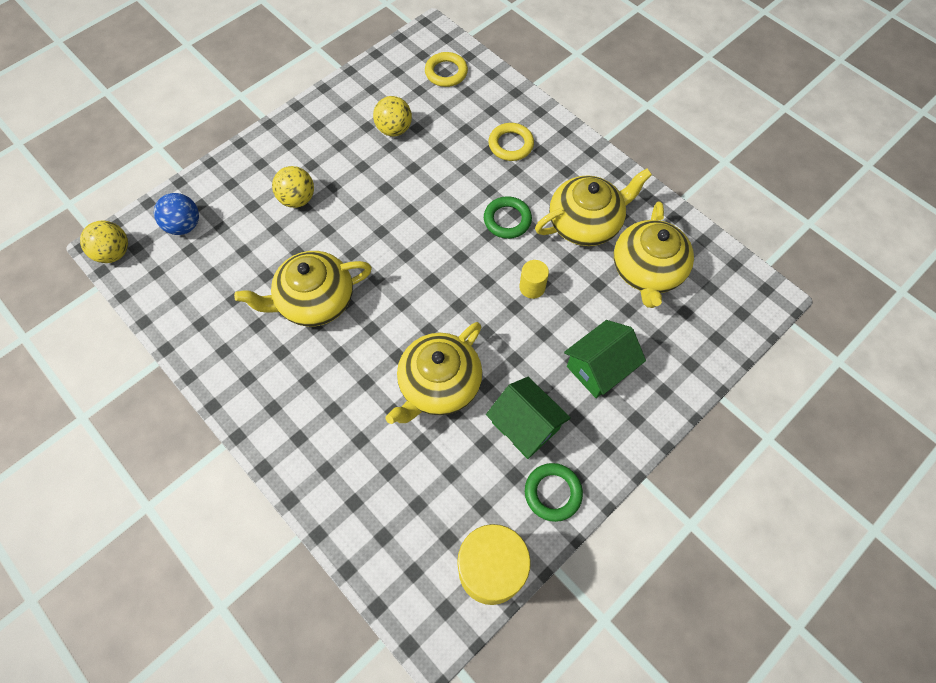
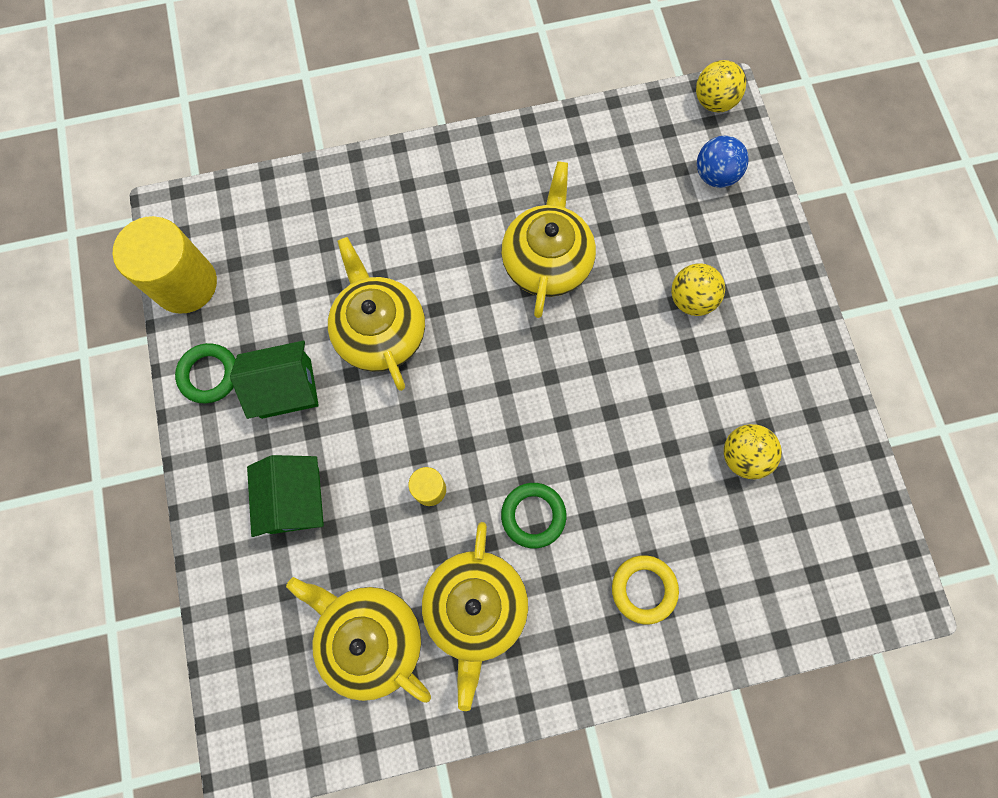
camera: 120 degrees right, 10 degrees up
yellow ring [425,52,468,87] -> none

